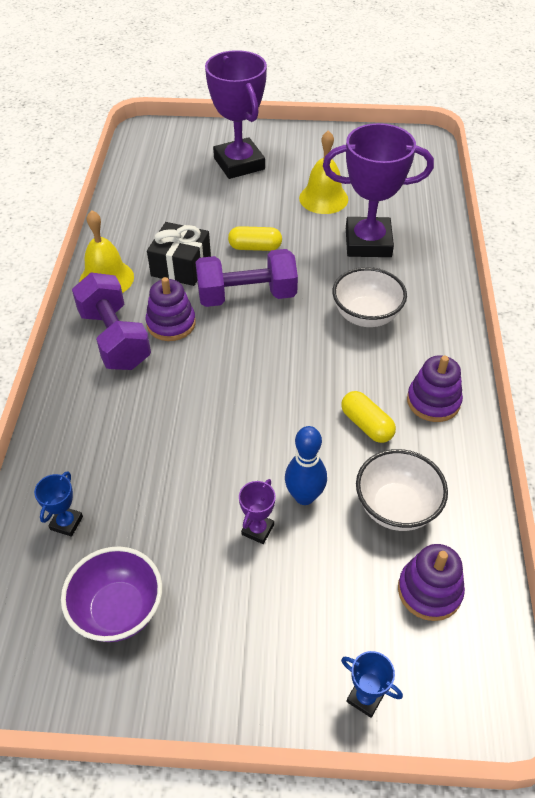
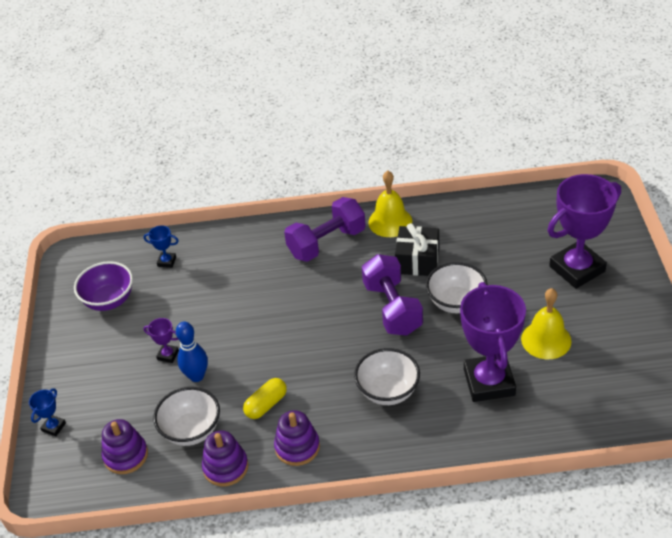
camera: 85 degrees right, 5 degrees down
purple stacking toy [146,277,196,341] -> purple stacking toy moved to [202,431,248,486]
yellow capsule [228,226,282,251] -> white bowl [426,262,488,313]

